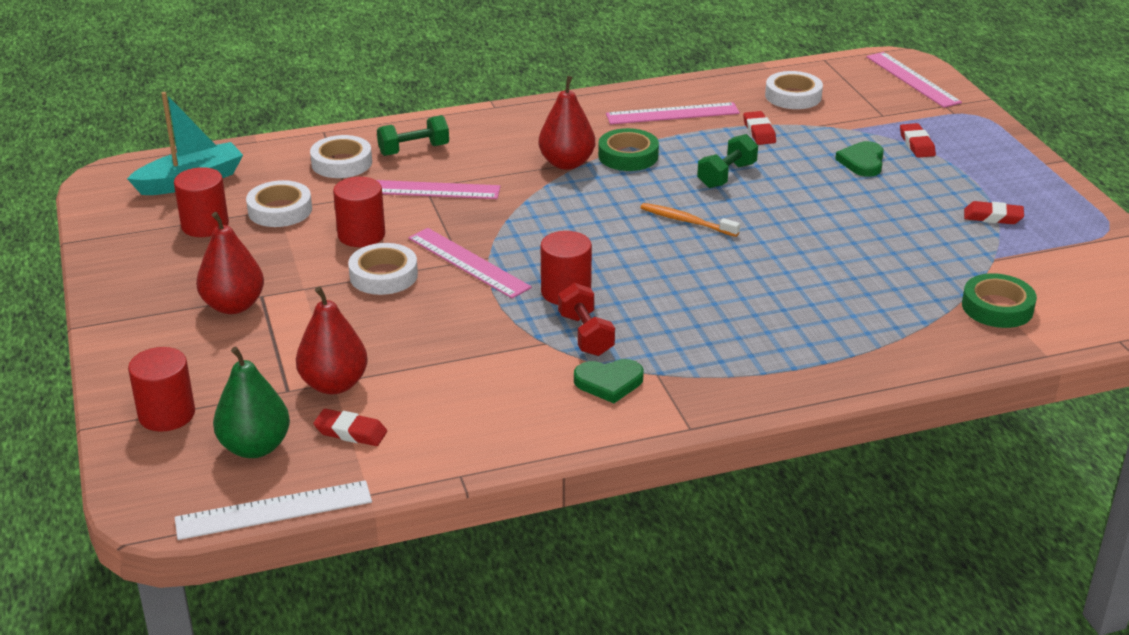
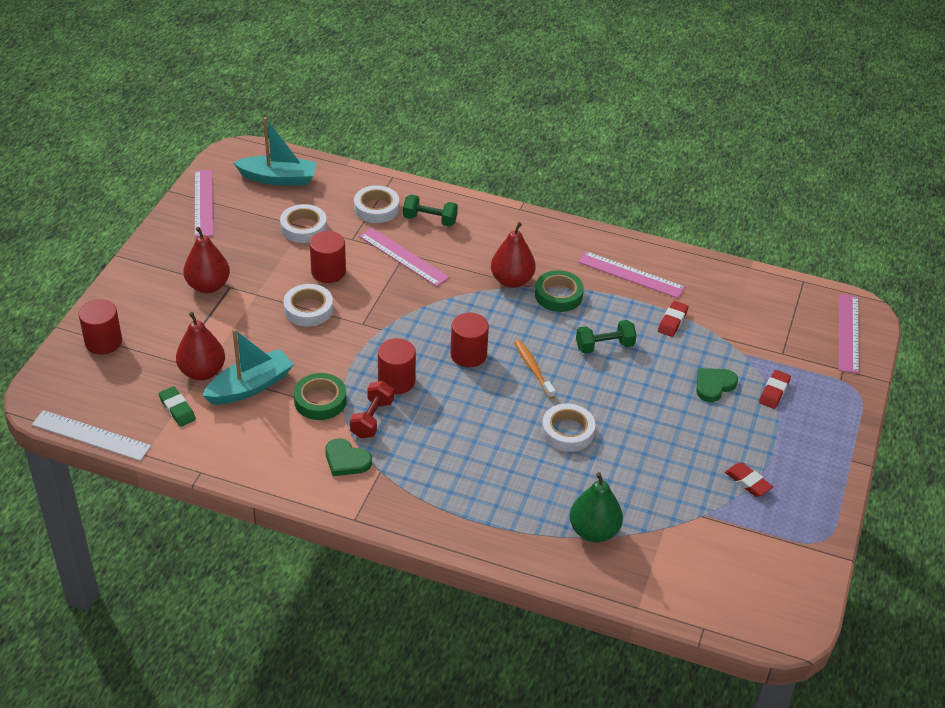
camera: 35 degrees right, 10 degrees up
red cylinder [174,167,229,237] -> red cylinder moved to [451,313,489,367]
green pear [213,347,290,458] -> green pear moved to [570,472,623,542]
red eraser [313,409,387,446] -> green eraser [159,386,196,427]
pink ruler [408,228,532,298] -> pink ruler moved to [194,170,213,237]
white tape [765,71,823,109] -> white tape moved to [542,404,595,452]
green tape [962,273,1037,328] -> green tape moved to [294,373,347,420]
none -> turquoise boat [202,329,294,405]

